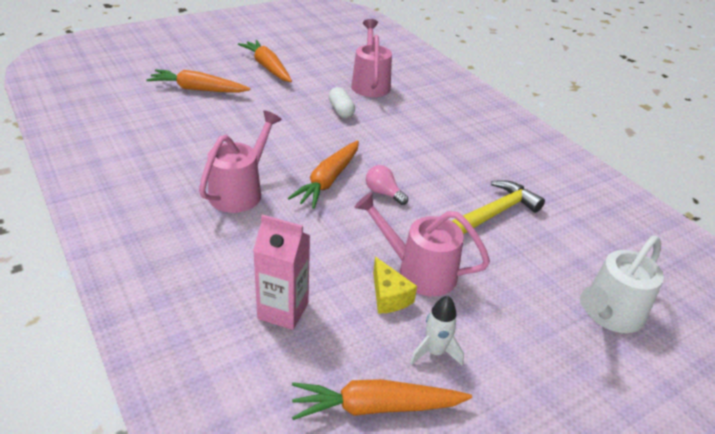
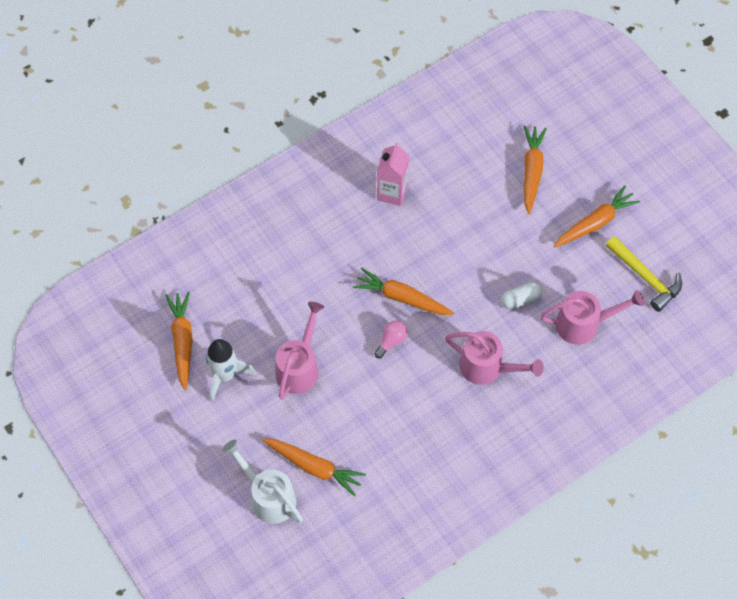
camera: 90 degrees right, 25 degrees up
pink watering can [199,110,282,213] -> pink watering can moved to [445,331,544,385]
pink carton [253,214,310,330] -> pink carton moved to [377,142,409,206]
yellow cheese [373,257,417,314] -> none
white rocket [410,296,464,366] -> white rocket [206,339,256,402], size x1.55
yellow hammer [452,180,545,234] -> yellow hammer moved to [606,236,682,312]
none -> orange carrot [262,438,366,496]

